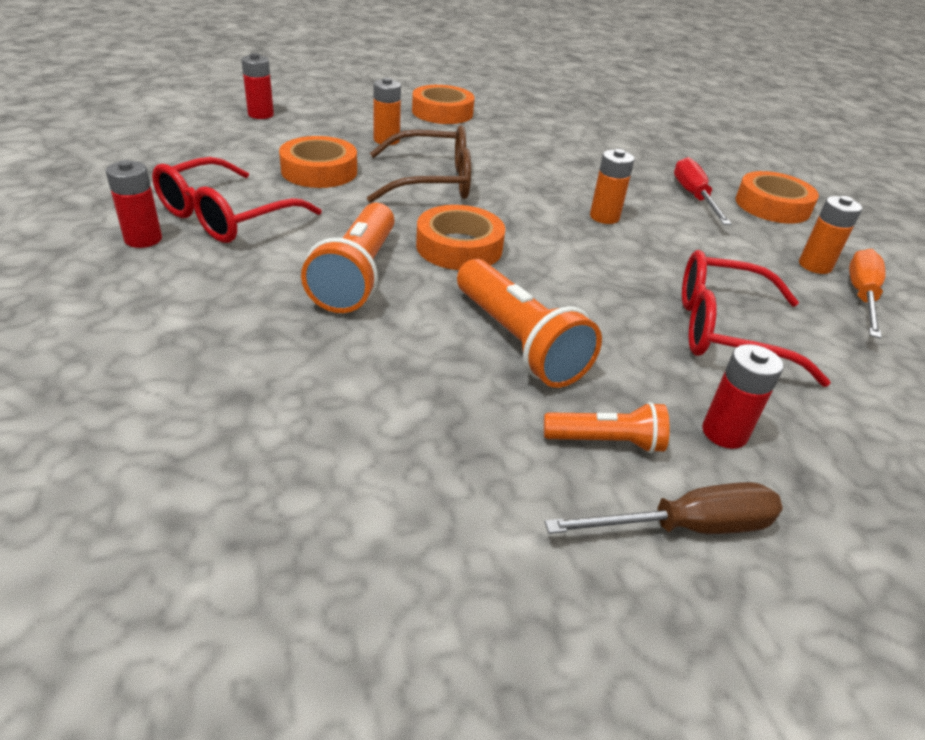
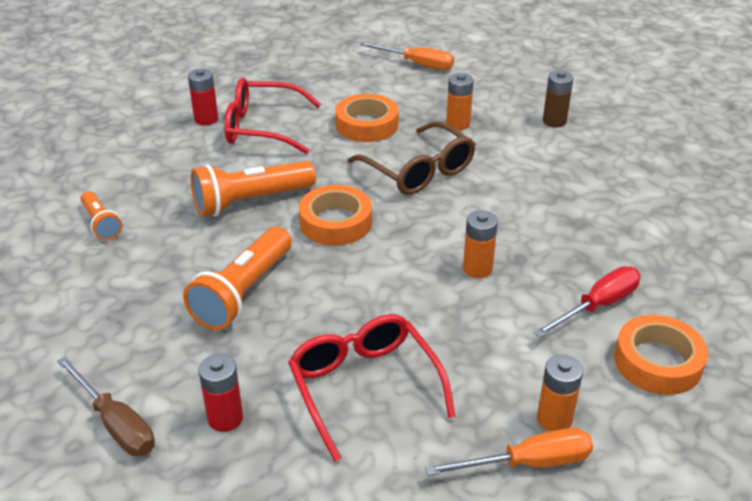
camera: 60 degrees right, 0 degrees up
red battery [241,53,274,119] -> orange screwdriver [360,42,454,70]
orange tape [412,85,475,124] -> brown battery [543,70,574,127]
orange flashlight [544,402,670,453] -> orange flashlight moved to [81,191,122,240]

